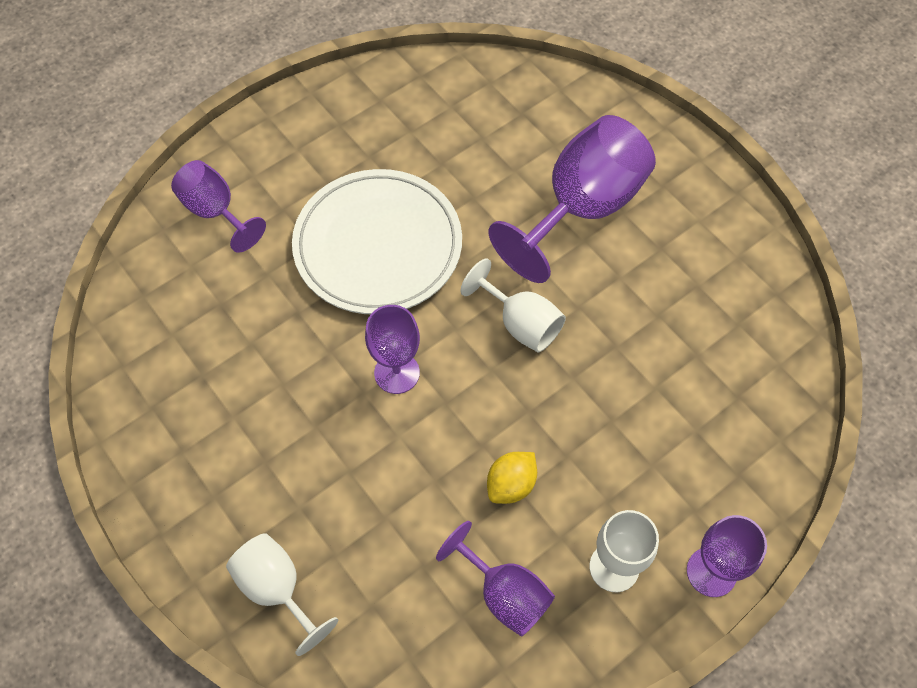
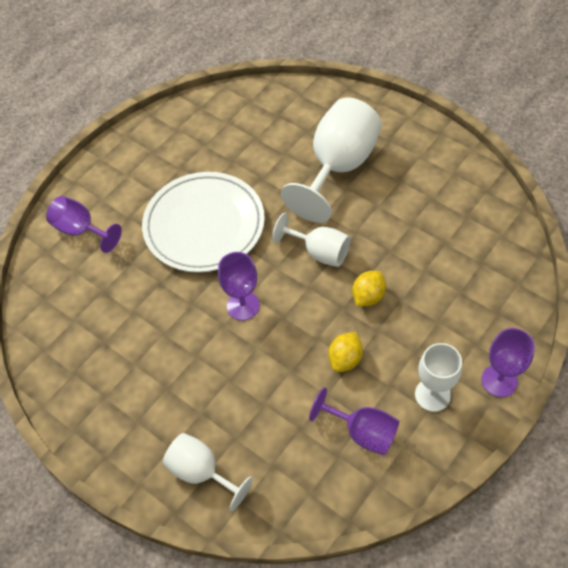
camera: 10 degrees left, 5 degrees down
purple goblet [489,115,656,283] -> white goblet [281,98,382,223]
none -> yellow lemon [352,271,386,306]

